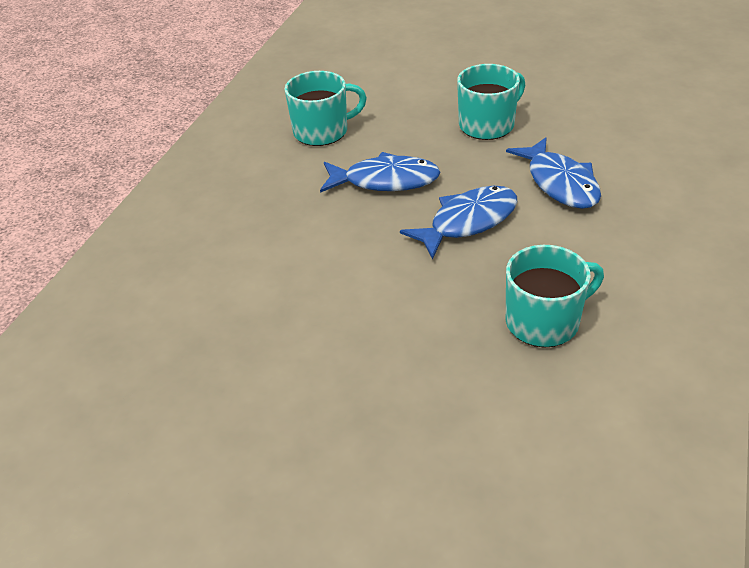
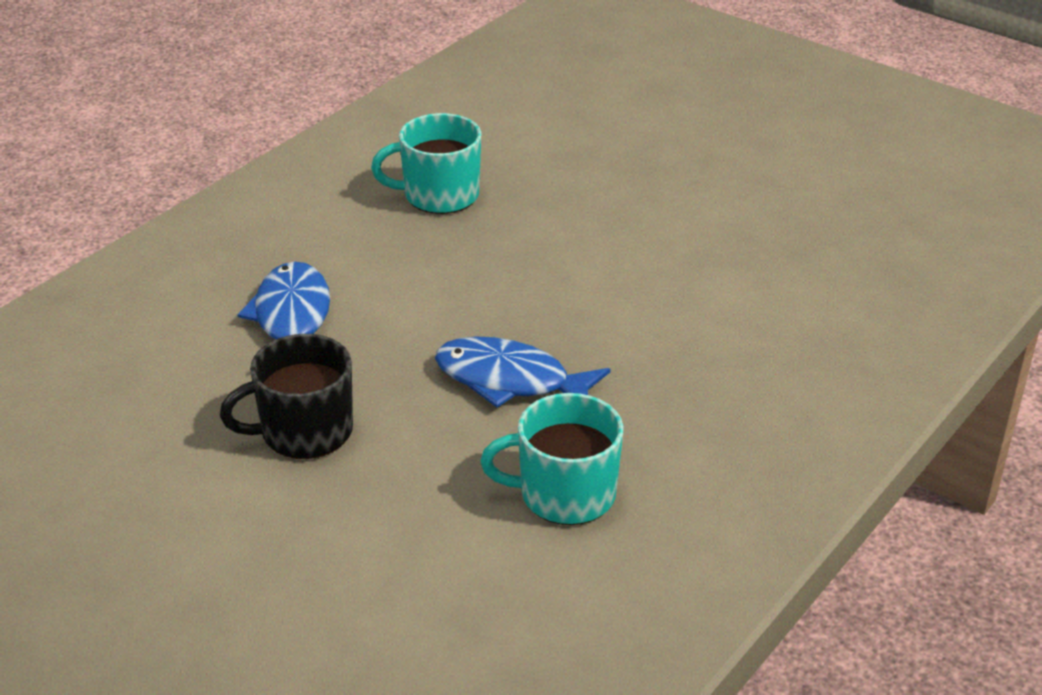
camera: 165 degrees left, 5 degrees down
blue fish [400,186,517,259] -> none
turquoise mug [457,64,525,140] -> black mug [220,334,353,459]

